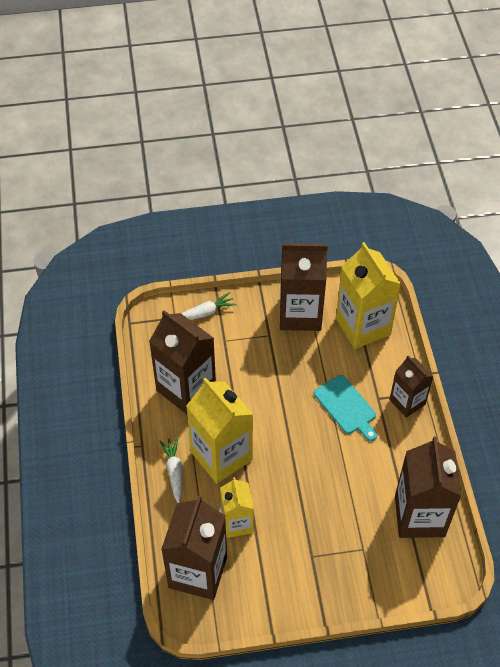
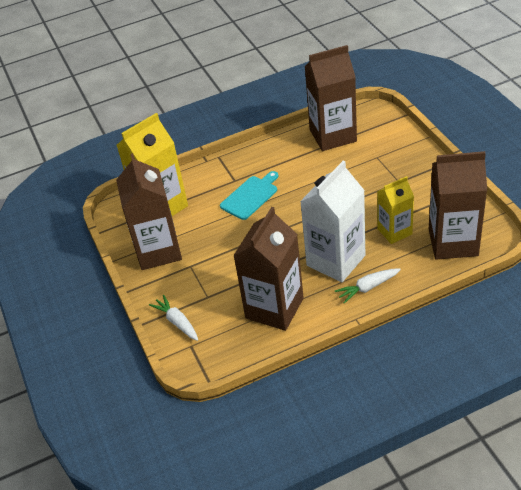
camera: 100 degrees left, 10 degrees down
yellow carton [186,377,253,484] -> white carton [300,160,365,282]
brown carton [390,356,434,418] -> none

